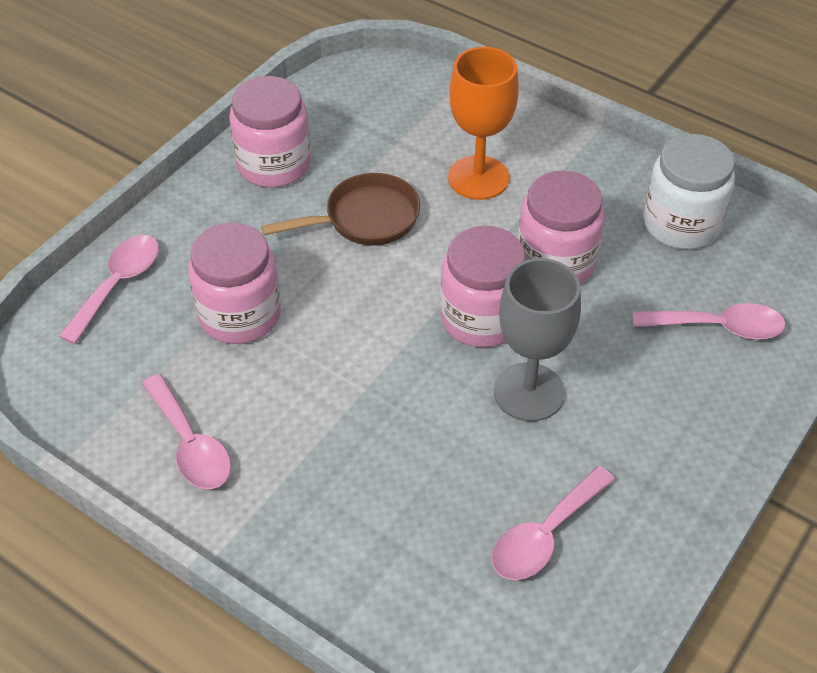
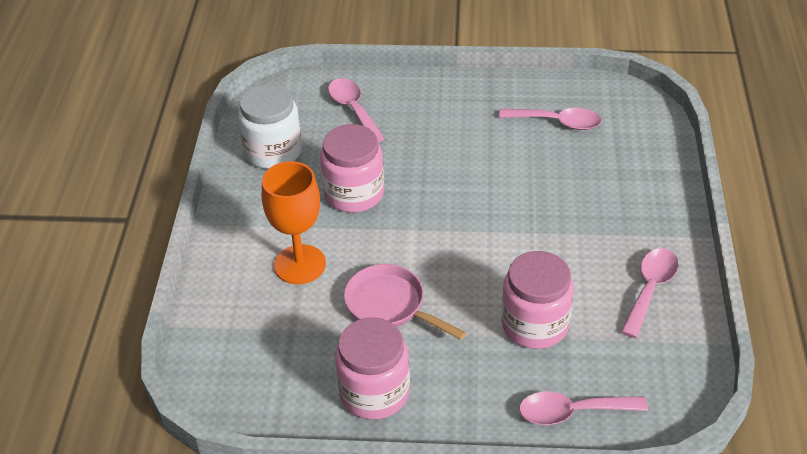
camera: 120 degrees left, 5 degrees down
brown pan [261,173,420,246] -> pink pan [344,264,466,340]
pink jar [440,226,526,347] -> none
grey goblet [494,258,581,421] -> none

